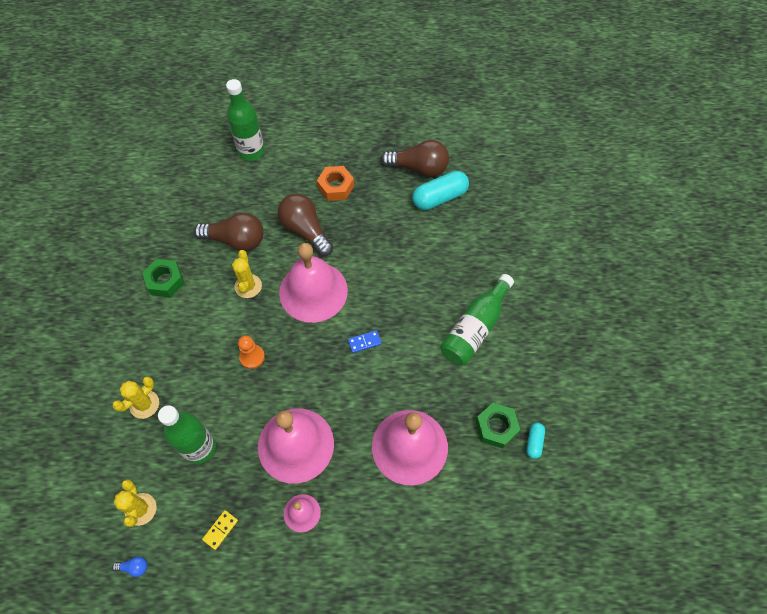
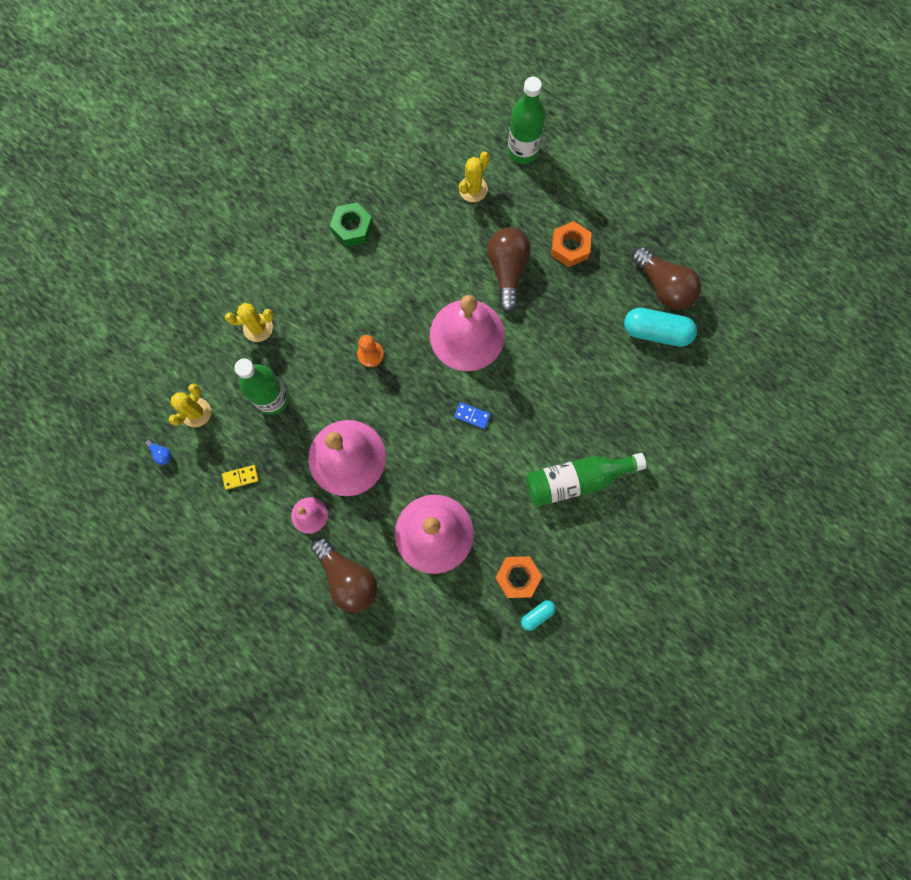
camera: 40 degrees right, 15 degrees up
brown light bulb [194,212,263,251] -> brown light bulb moved to [311,537,377,613]
yellow cactus [232,250,262,298] -> yellow cactus moved to [459,152,489,202]
green nut [476,403,520,449] -> orange nut [495,556,542,598]

